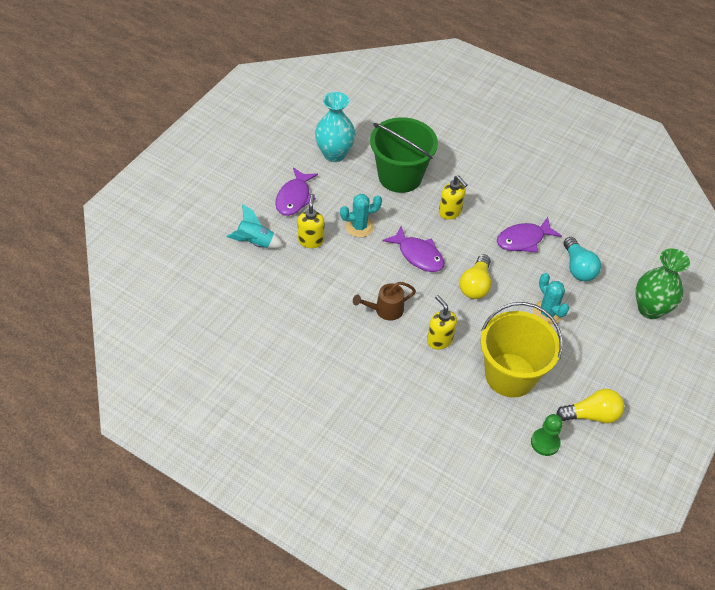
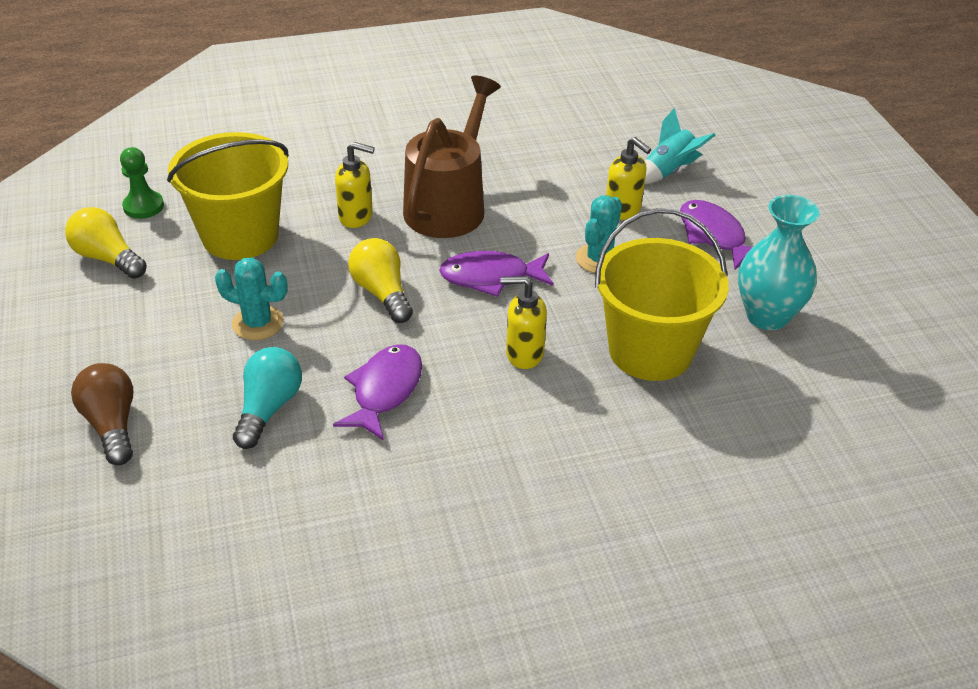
camera: 135 degrees right, 10 degrees down
brown watering can [353,282,416,321] -> brown watering can [403,76,501,238], size x1.92
green bucket [370,117,438,193] -> yellow bucket [595,208,729,381]
yellow light bulb [556,389,624,423] -> yellow light bulb turned 90 degrees clockwise [65,207,147,279]
turquoise light bulb [564,237,601,281] -> turquoise light bulb turned 75 degrees clockwise [233,347,302,449]
green vase [636,249,690,319] -> brown light bulb [71,363,133,465]

